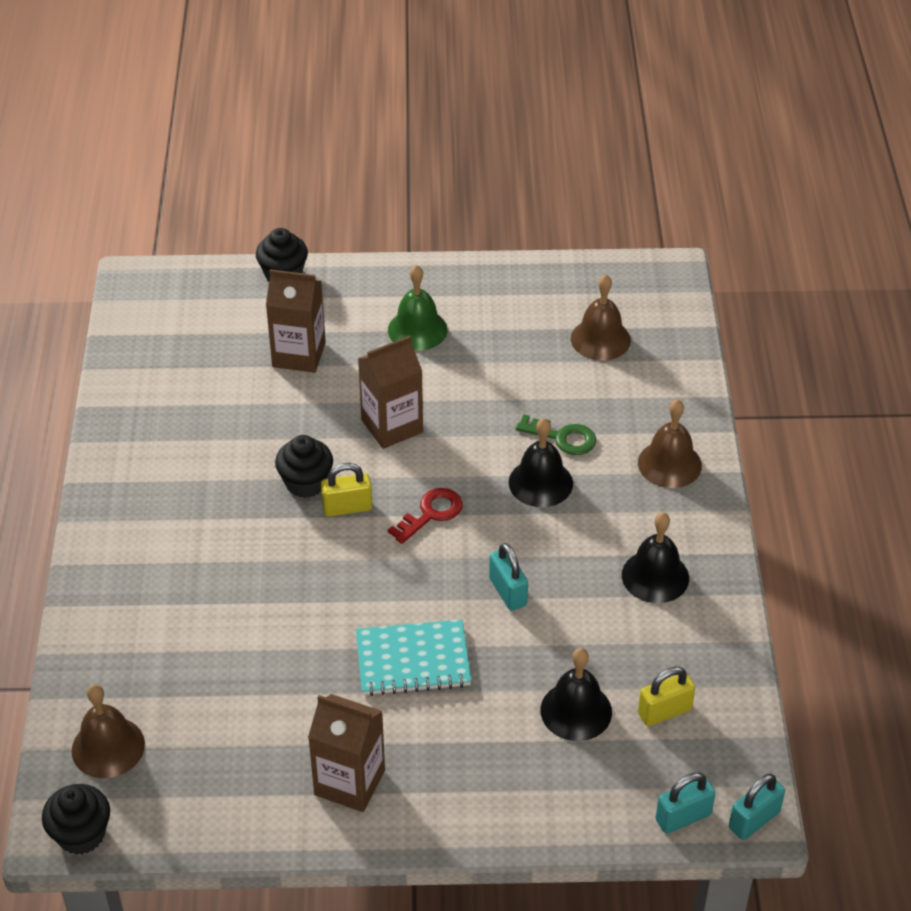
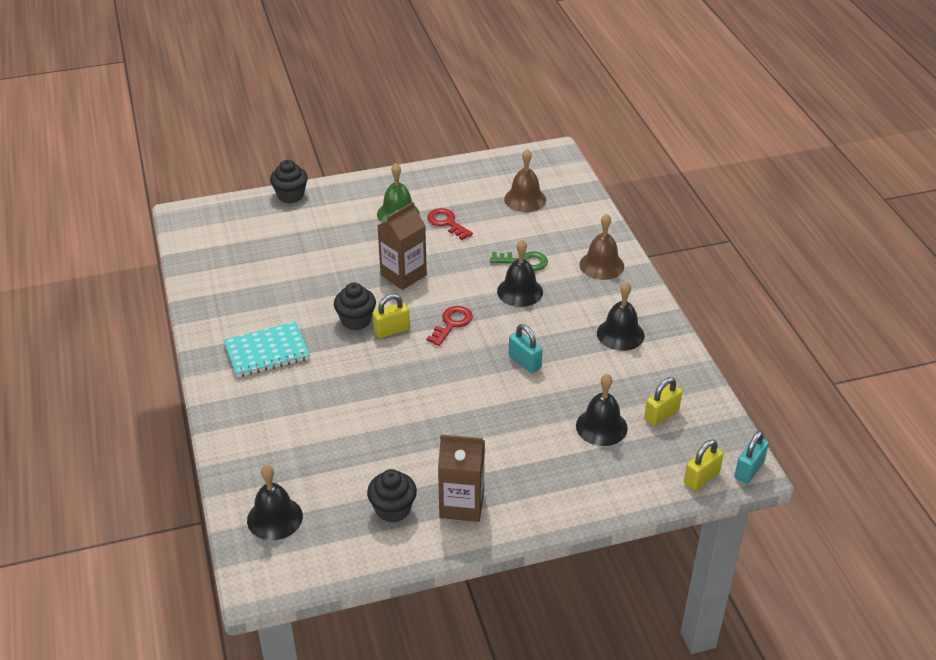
camera: 15 degrees left, 5 degrees down
black cupcake [42,784,110,855] -> black cupcake moved to [367,469,417,523]
brown bell [72,685,145,778] -> black bell [247,465,303,540]
brown carton [266,269,326,373] -> none
turquoise notebook [356,620,471,696] -> turquoise notebook moved to [224,322,310,377]
turquoise padlock [656,773,715,834] -> yellow padlock [684,440,724,491]
none -> red key [427,208,473,240]

